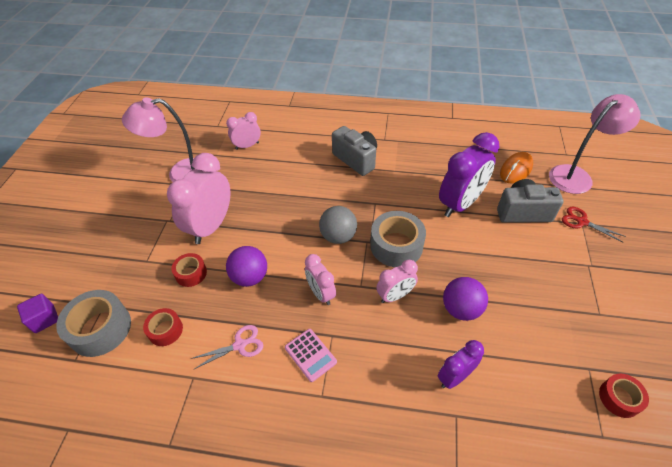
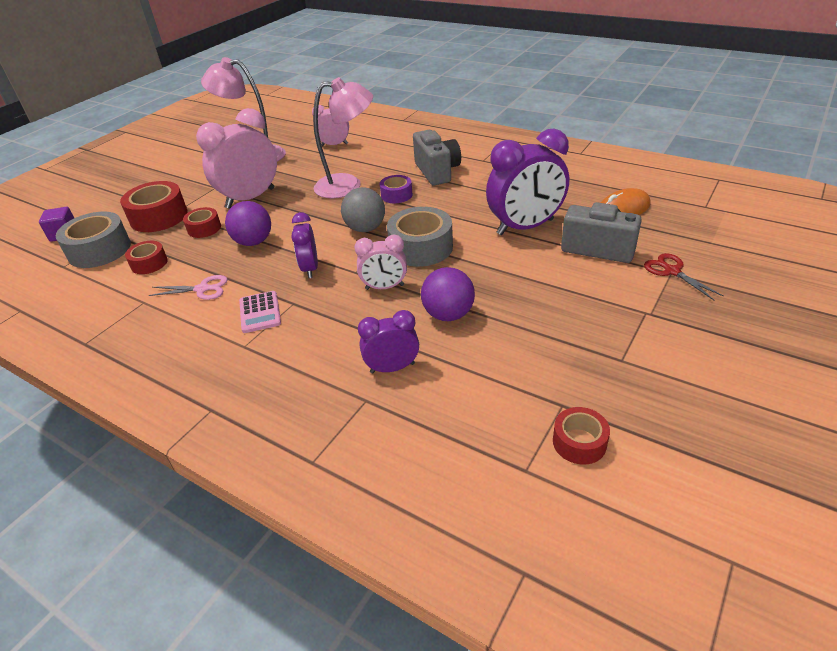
camera: 25 degrees right, 10 degrees down
pink clock [305,254,336,305] -> purple clock [291,212,318,278]
pink lamp [549,94,641,194] -> pink lamp moved to [313,77,373,198]
none -> red tape [120,181,188,232]
none -> purple tape [380,175,413,203]

